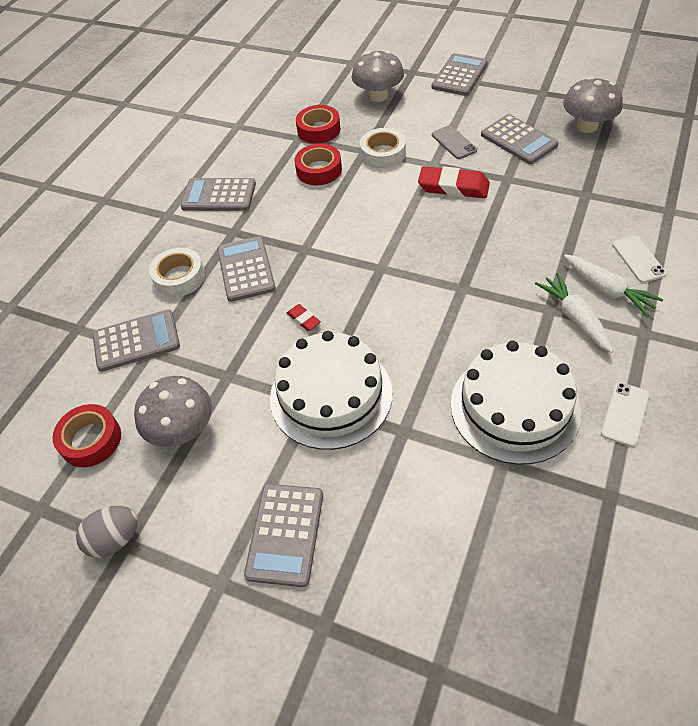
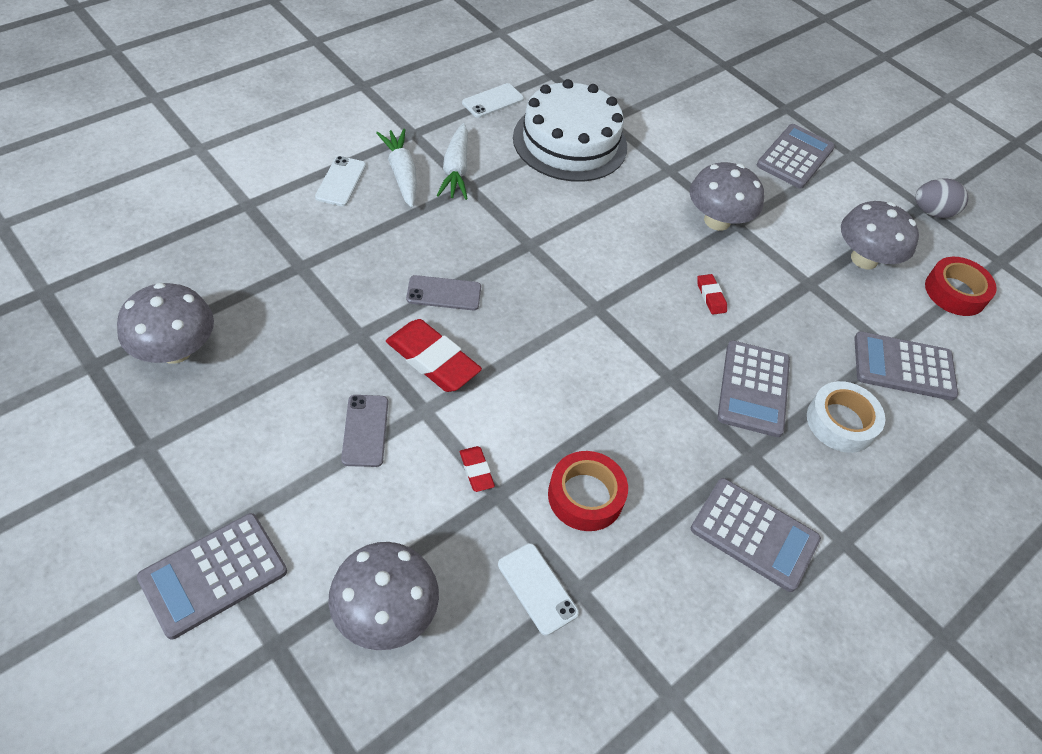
camera: 165 degrees left, 0 degrees up
white cake [270,331,392,450] -> grey mushroom [690,162,764,231]
red tape [296,105,340,144] -> white phone [498,543,579,636]
white tape [360,128,406,169] -> red eraser [460,446,495,492]
grey calculator [481,114,559,164] -> none
none -> grey phone [406,275,481,310]

